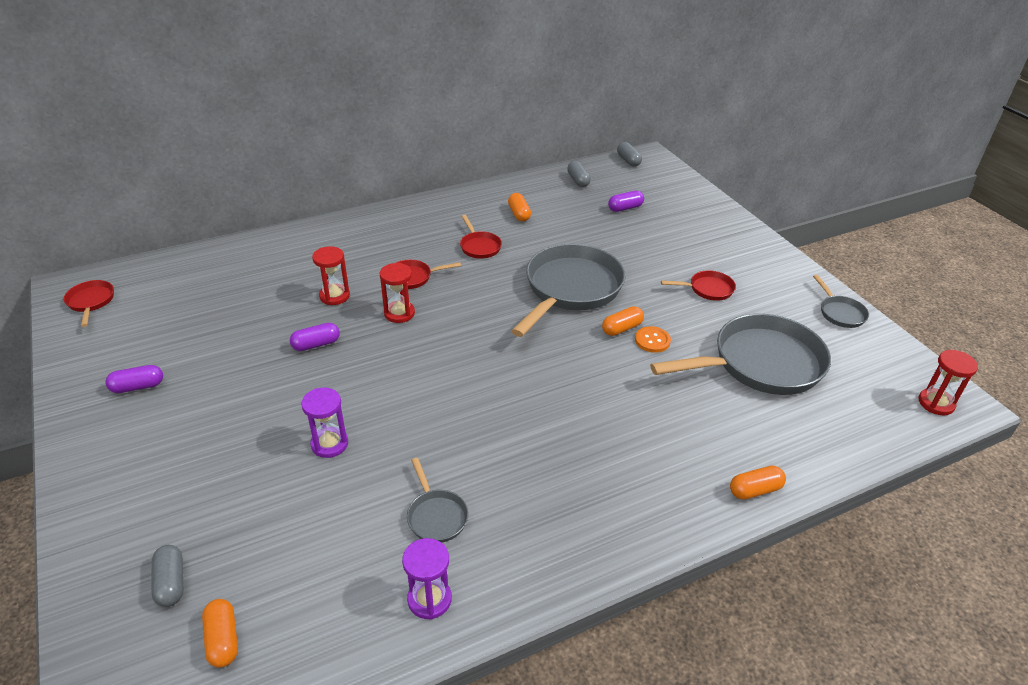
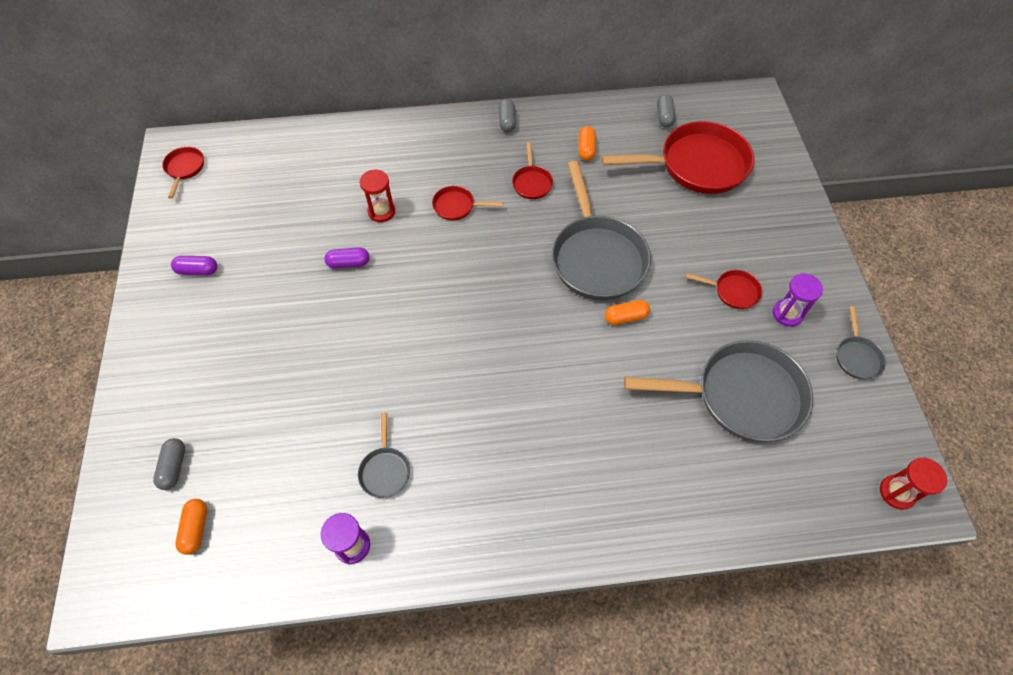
camera: 20 degrees right, 20 degrees up
purple hourglass [301,388,348,458] -> purple hourglass moved to [773,273,823,327]
red hourglass [380,263,415,323] -> none
grey pan [512,244,625,337] -> grey pan turned 120 degrees clockwise [552,161,651,300]
purple capsule [608,191,644,212] -> red pan [601,121,754,194]
grey capsule [617,142,642,167] -> grey capsule moved to [498,99,516,132]
orange button [635,326,671,353] -> none
orange capsule [730,466,786,500] -> none

